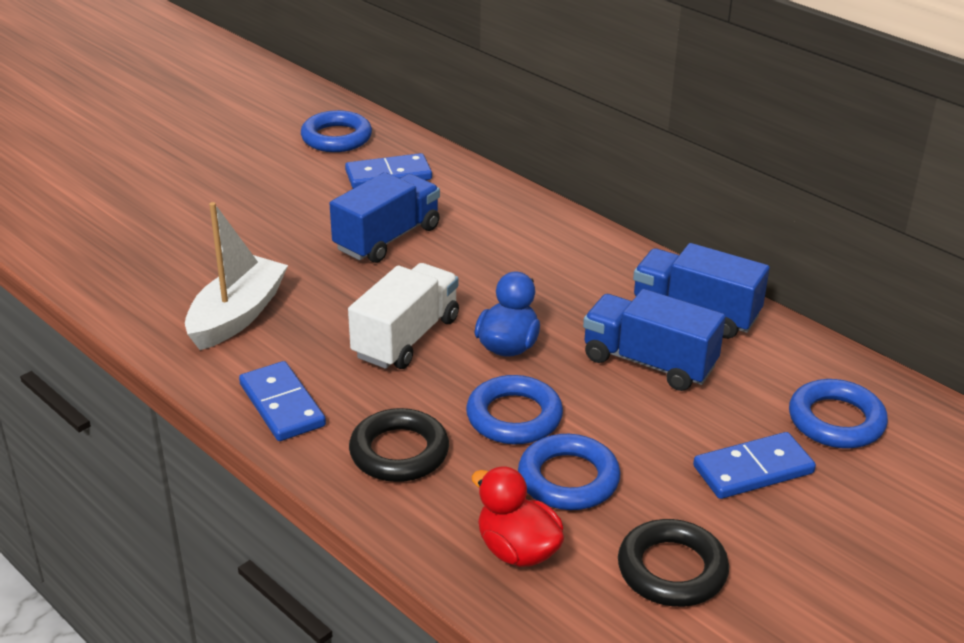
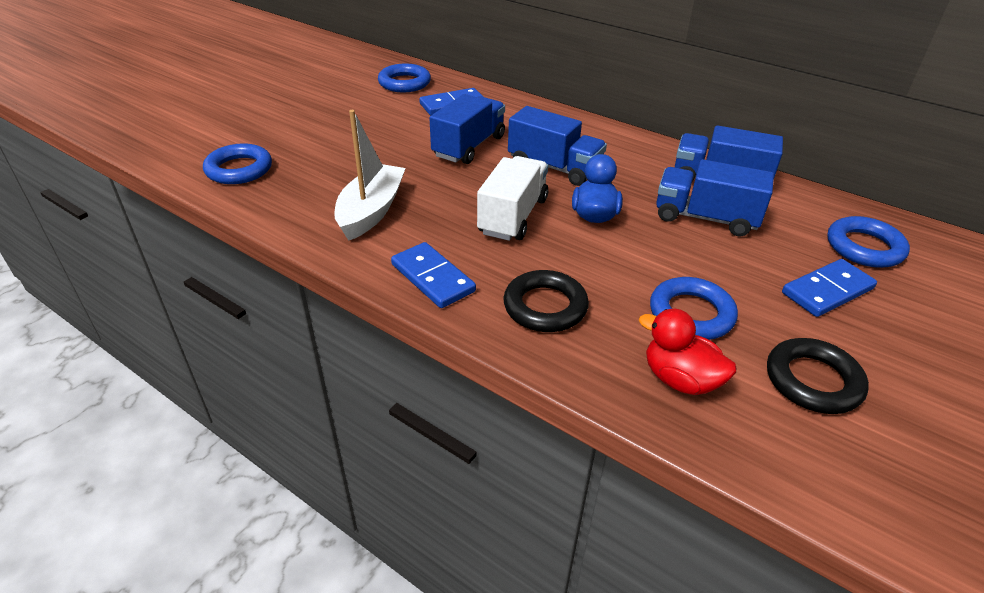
camera: 10 degrees left, 5 degrees up
blue ring [466,375,563,444] -> blue ring moved to [203,143,272,184]
none -> blue truck [508,106,607,186]

